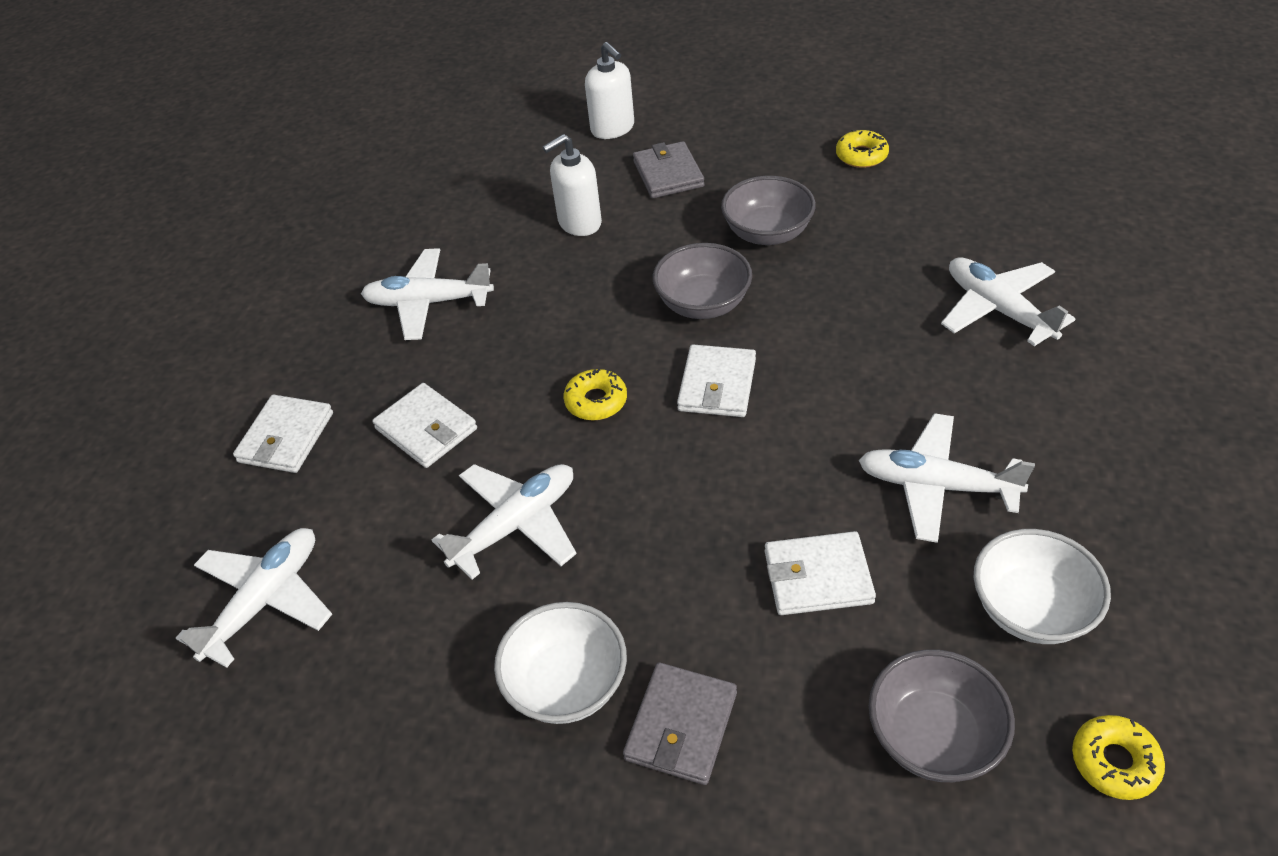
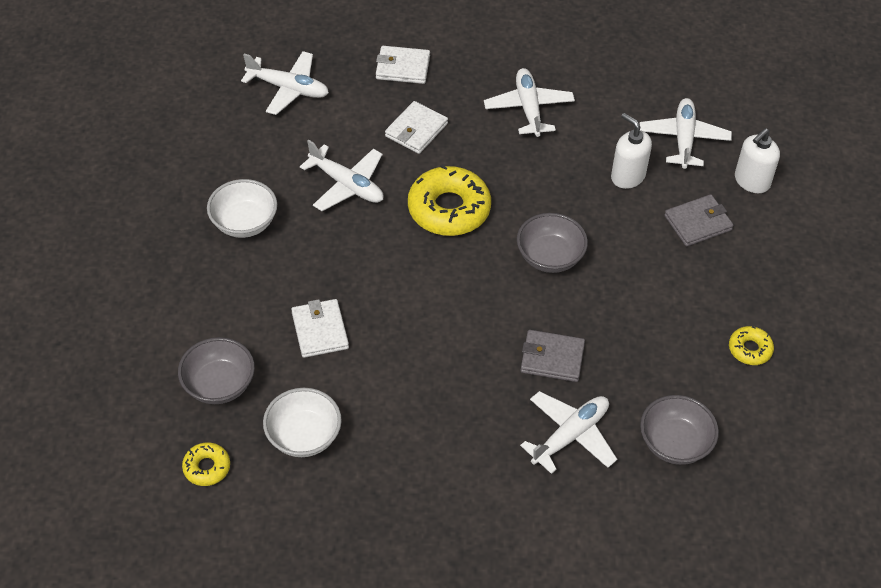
camera: 75 degrees right, 5 degrees up
yellow donut [564,368,627,420] -> yellow donut [408,165,491,236], size x2.01
grey wallet [623,662,737,785] -> grey wallet moved to [521,330,585,382]
white wallet [677,345,756,417] -> none
grey bowl [721,176,816,245] -> grey bowl moved to [640,395,719,465]
white plane [858,413,1035,543] -> white plane moved to [640,98,732,169]

